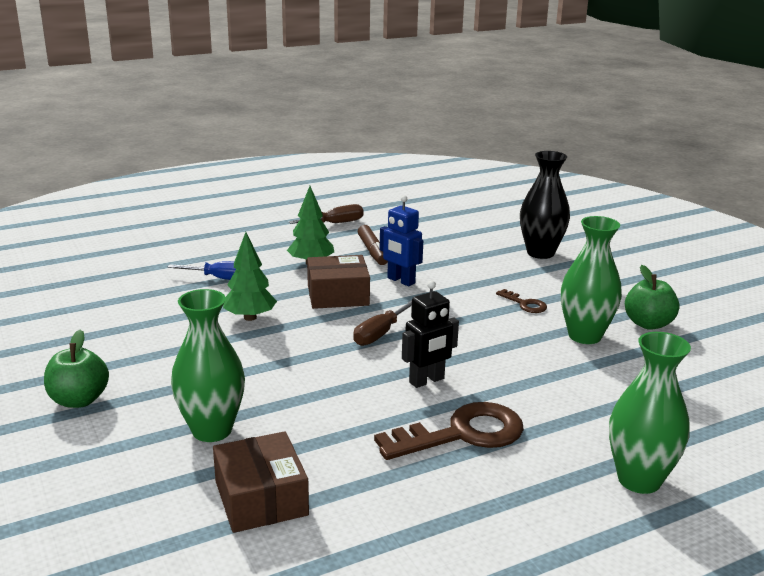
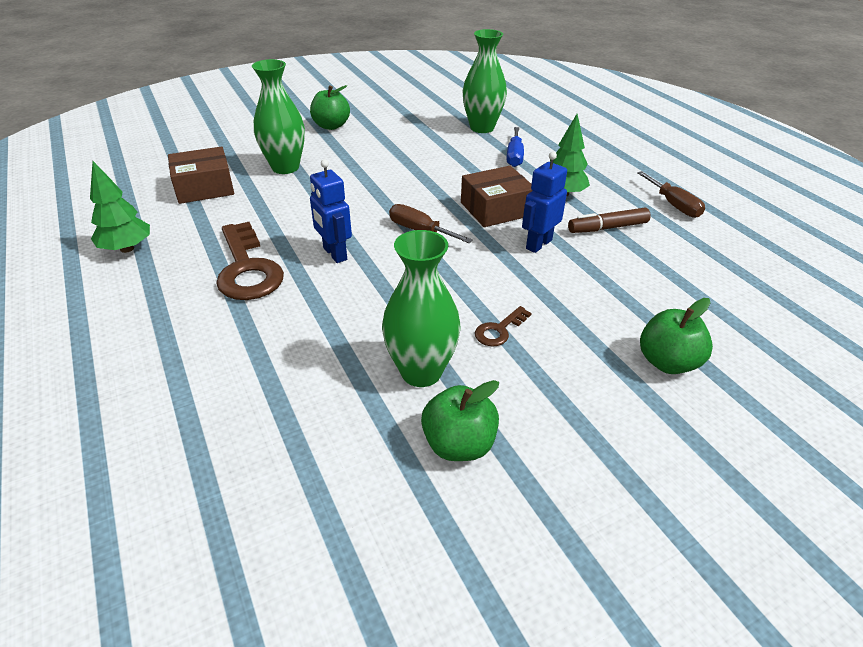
camera: 90 degrees right, 15 degrees up
green tree [223,232,277,321] -> green tree moved to [90,161,150,253]
brown box [307,255,370,309] -> brown box turned 75 degrees clockwise [461,166,532,227]
black robot [402,281,459,388] -> blue robot [310,159,352,263]
black vase [520,151,570,259] -> green apple [640,298,713,374]
green vase [609,332,691,494] -> green vase moved to [463,29,507,133]

